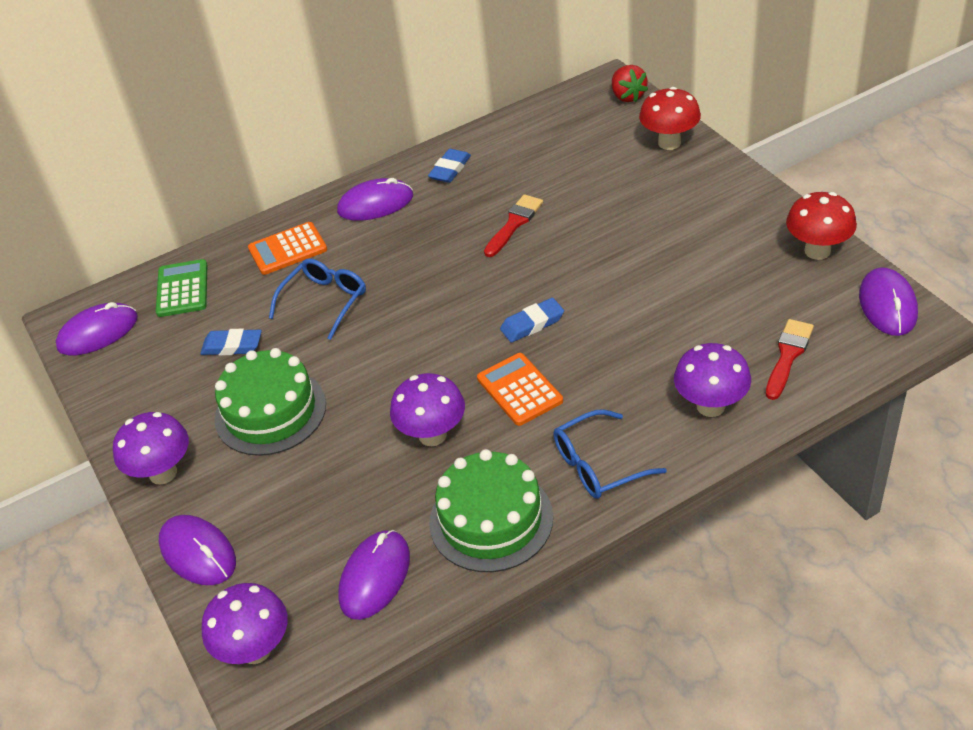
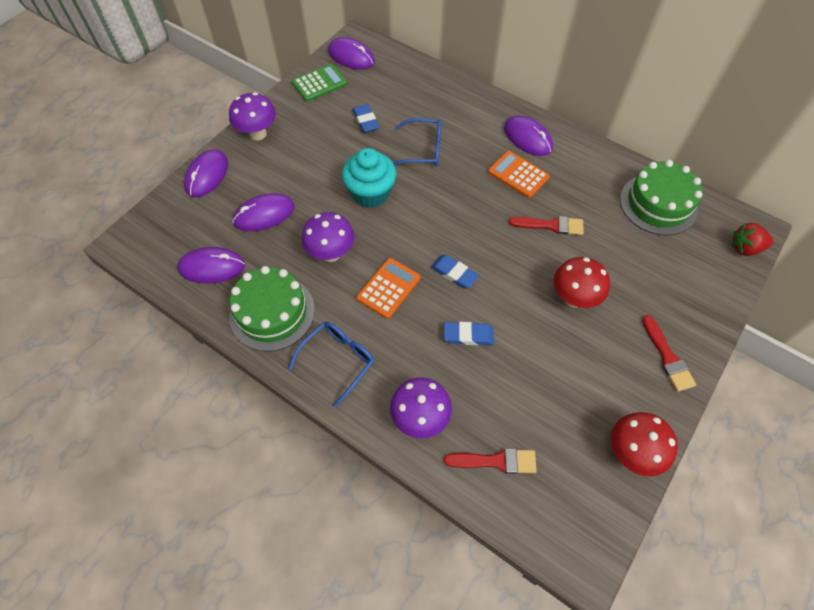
camera: 60 degrees right, 15 degrees up
green calculator [156,259,207,317] -> green calculator moved to [292,64,347,102]
purple mushroom [201,583,288,664] -> none
green cake [215,348,326,456] -> green cake moved to [620,160,702,235]
orange calculator [248,222,327,275] -> orange calculator moved to [488,151,550,198]
blue eraser [428,149,471,183] -> blue eraser moved to [444,322,494,345]
blue glasses [553,409,667,499] -> blue glasses turned 90 degrees clockwise [289,321,374,408]
red strawberry [612,65,648,102] -> red strawberry turned 45 degrees clockwise [732,223,773,256]
red mushroom [639,87,701,150] -> red mushroom moved to [554,257,610,308]
purple mouse [859,267,918,336] -> purple mouse moved to [232,193,295,231]
none -> turquoise cupcake [342,148,396,208]
none -> red brush [642,315,696,392]

